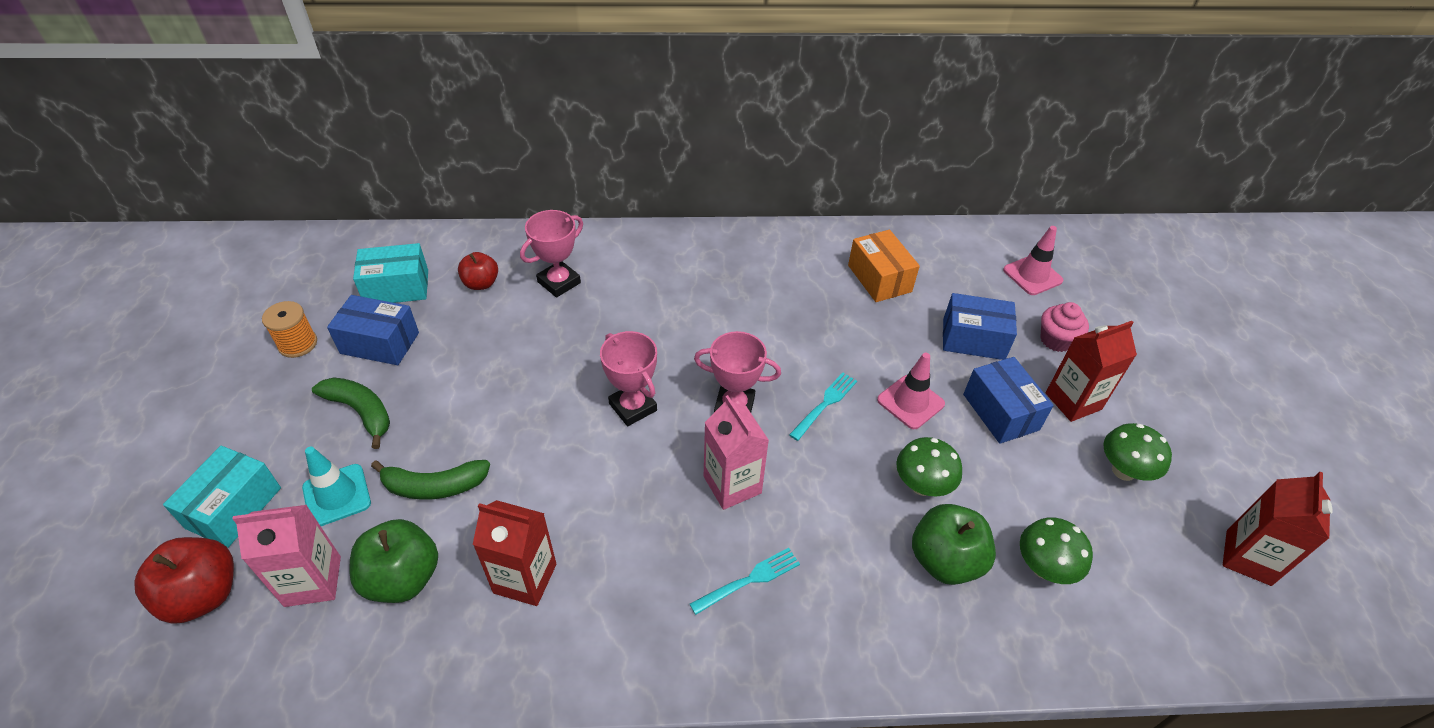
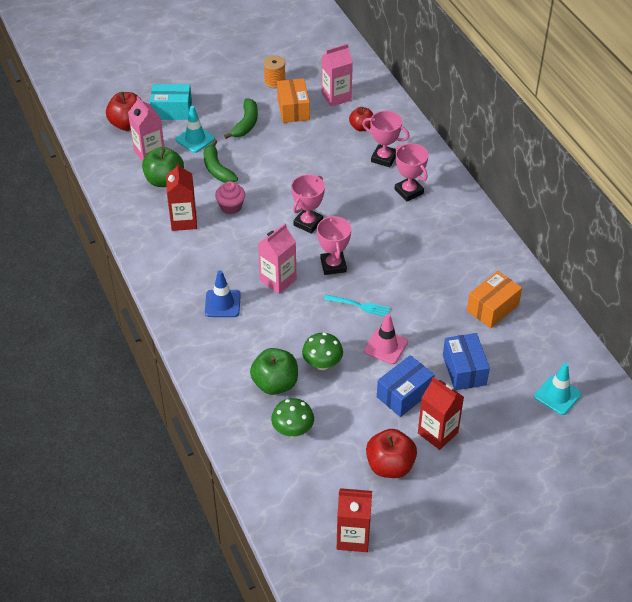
camera: 70 degrees right, 0 degrees up
blue box [327,295,419,365] -> orange box [277,78,310,123]
turquoise box [353,243,428,303] -> pink carton [322,44,353,107]
turquoise fork [690,548,800,615] -> blue traffic cone [205,270,241,317]
pink traffic cone [1003,226,1063,295] -> turquoise traffic cone [534,363,582,415]
pink cupcake [1040,302,1089,352] -> pink cupcake moved to [215,181,245,214]
green mushroom [1103,423,1172,481] -> red apple [366,429,417,478]
none -> pink trophy [395,143,429,201]

